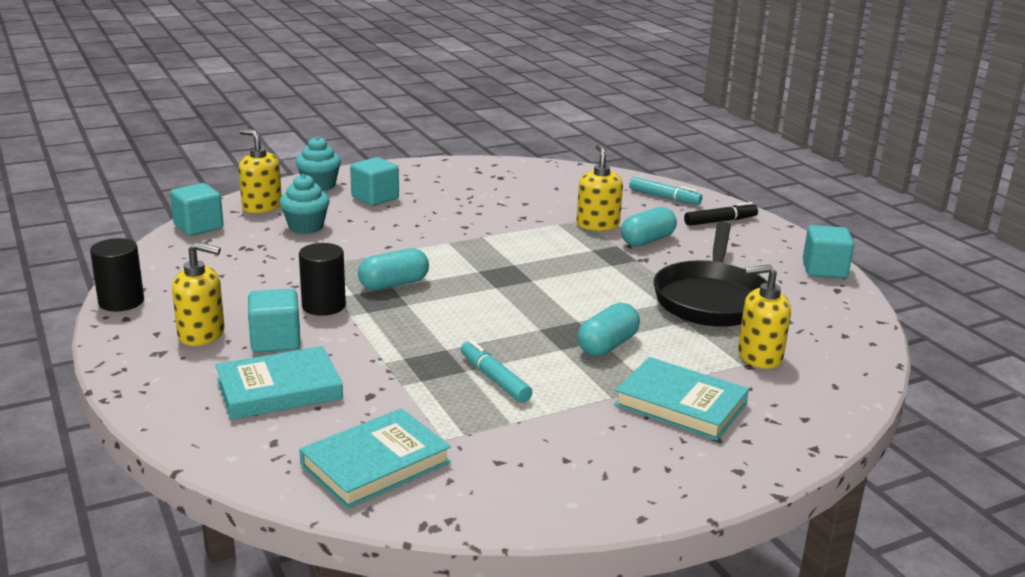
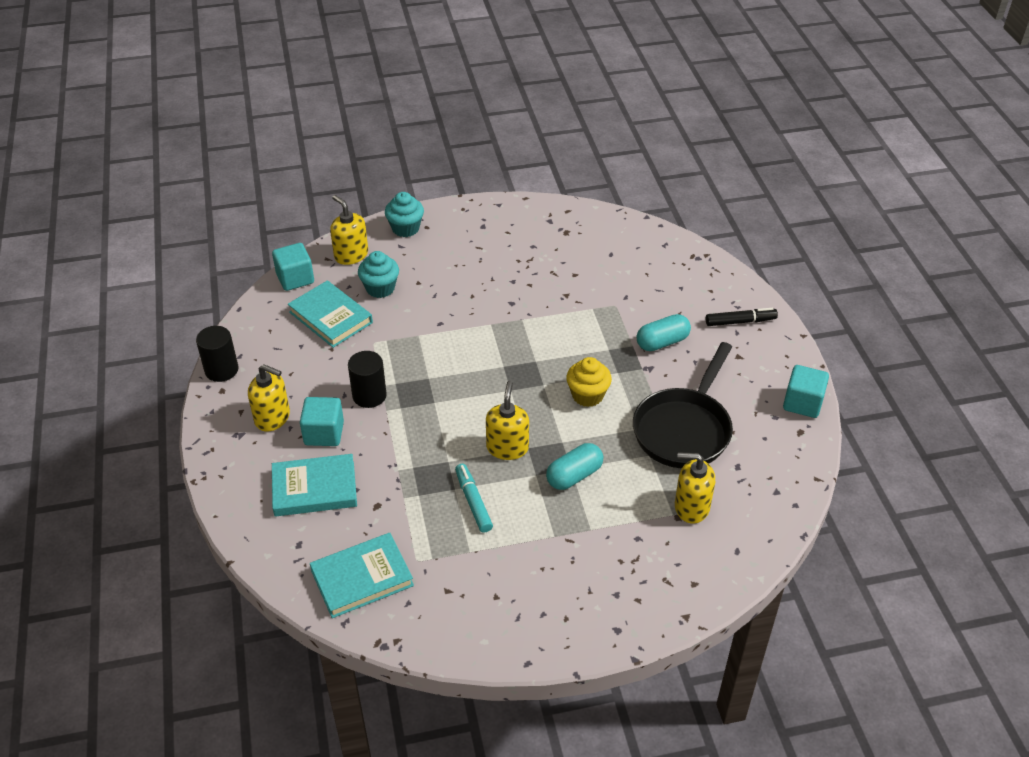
camera: 15 degrees right, 20 degrees up
turquoise cube [350,157,399,206] -> none
turquoise capsule [358,248,429,290] -> none
yellow soap dispenser [577,144,623,231] -> yellow soap dispenser moved to [486,381,529,460]
turquoise book [614,357,749,440] -> turquoise book moved to [288,280,373,348]
turquoise marker [629,177,702,205] -> none
none -> yellow cupcake [566,357,612,407]

